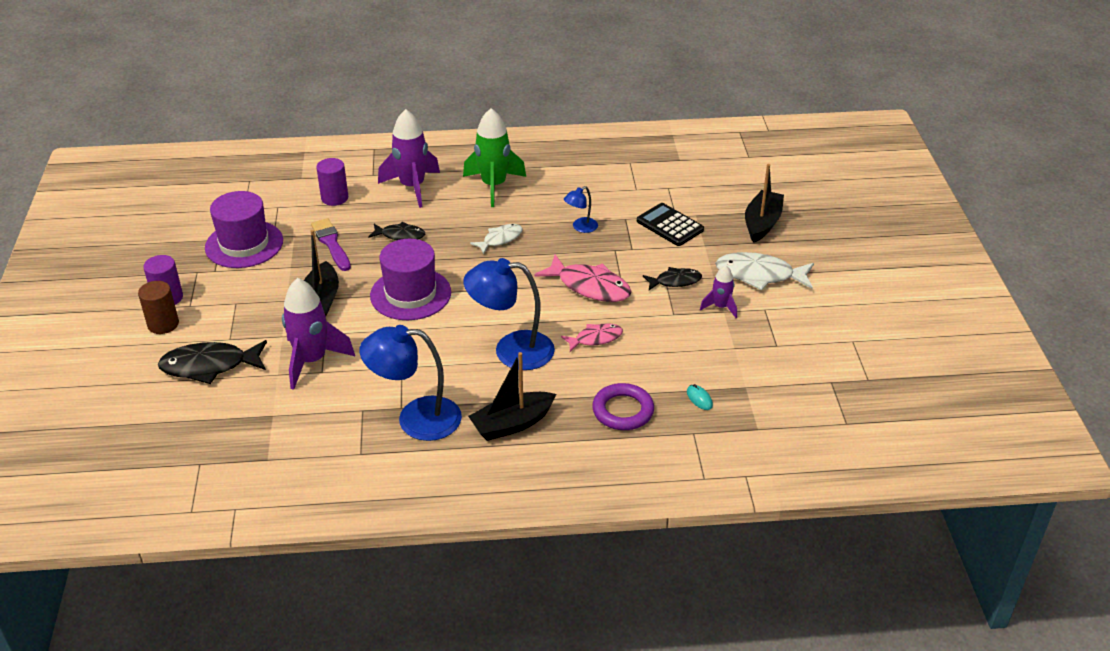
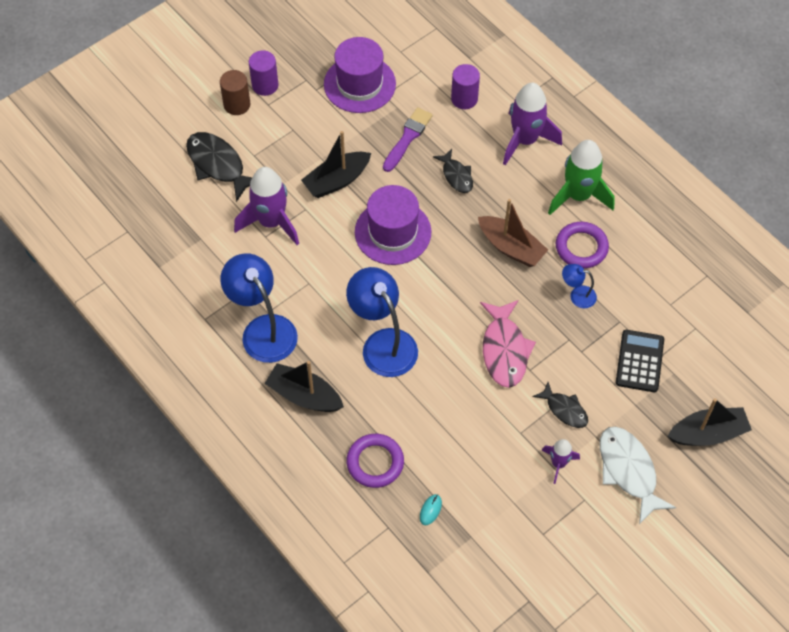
camera: 55 degrees right, 20 degrees up
white fish [470,224,523,254] -> brown boat [478,199,548,267]
pink fish [561,323,623,352] -> none
none -> purple ring [556,222,609,268]

